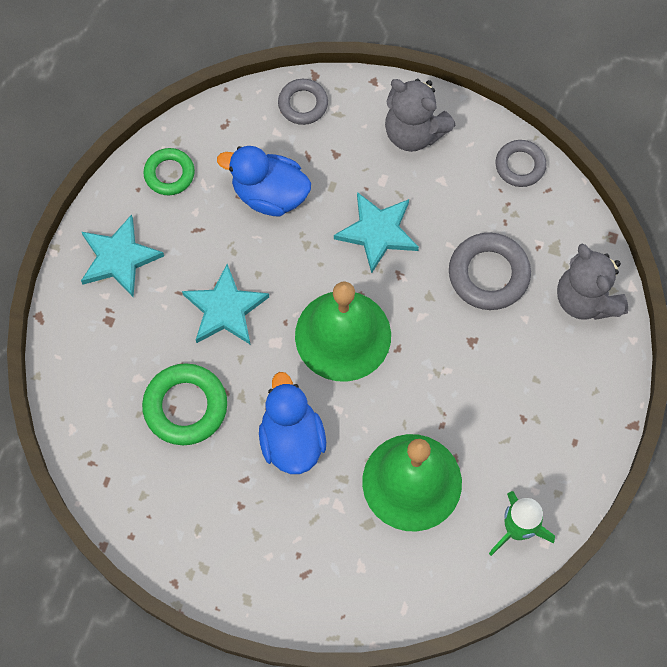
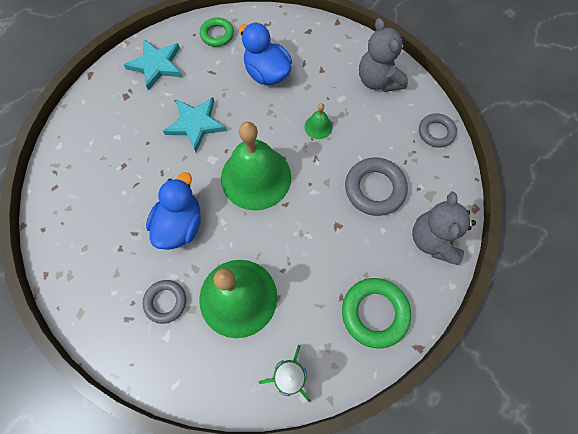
camera: 30 degrees right, 0 degrees up
green ring [142,363,227,445] -> green ring moved to [342,278,411,349]
grey ring [278,79,328,125] -> grey ring moved to [143,280,186,324]
turquoise star [334,192,419,273] -> green bell [305,103,333,139]

